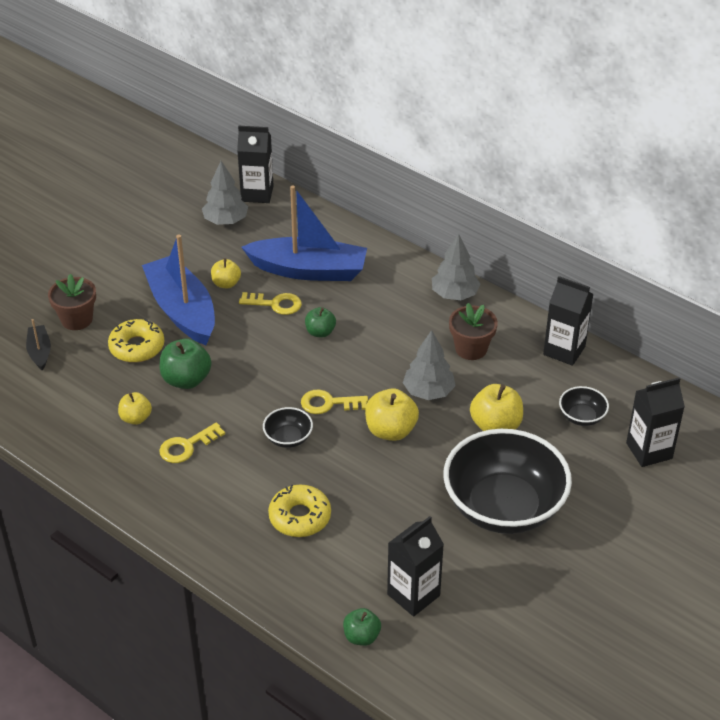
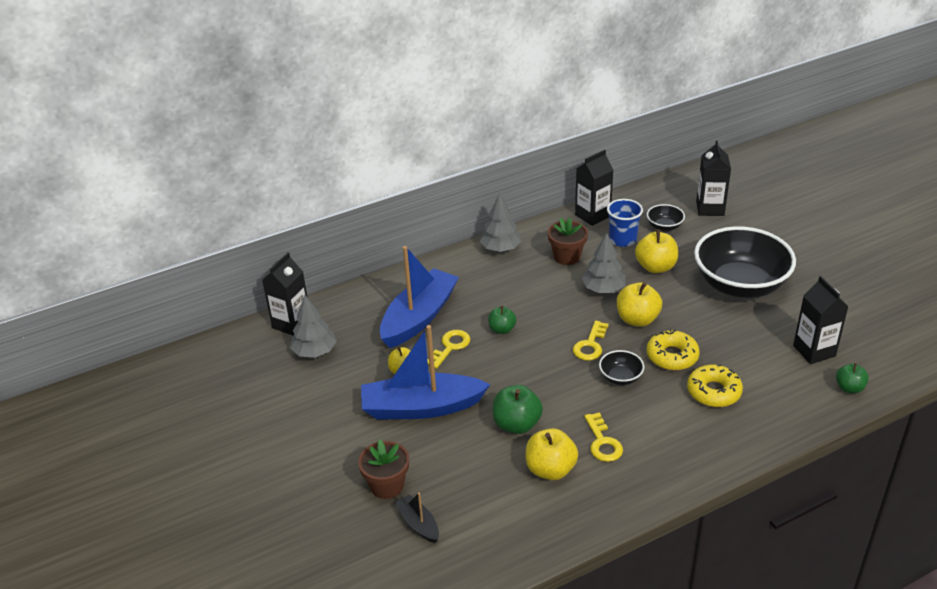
camera: 65 degrees left, 5 degrees down
black boat [26,319,51,370] -> black boat turned 45 degrees clockwise [395,492,439,543]
yellow donut [108,319,164,363] -> yellow donut moved to [647,329,700,371]
yellow apple [118,392,152,425] -> yellow apple [526,428,578,480], size x1.60
none -> blue cup [607,199,643,247]

